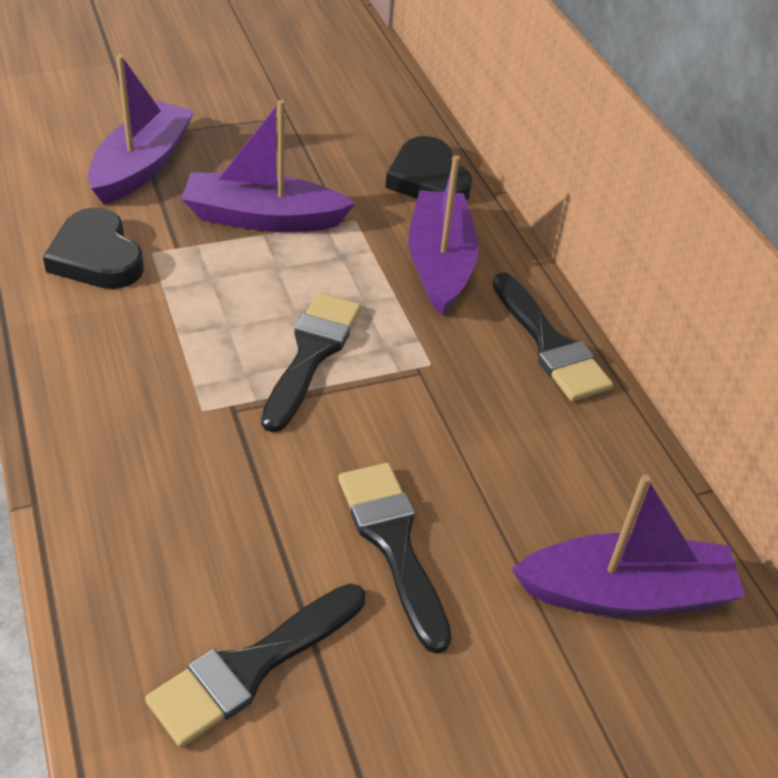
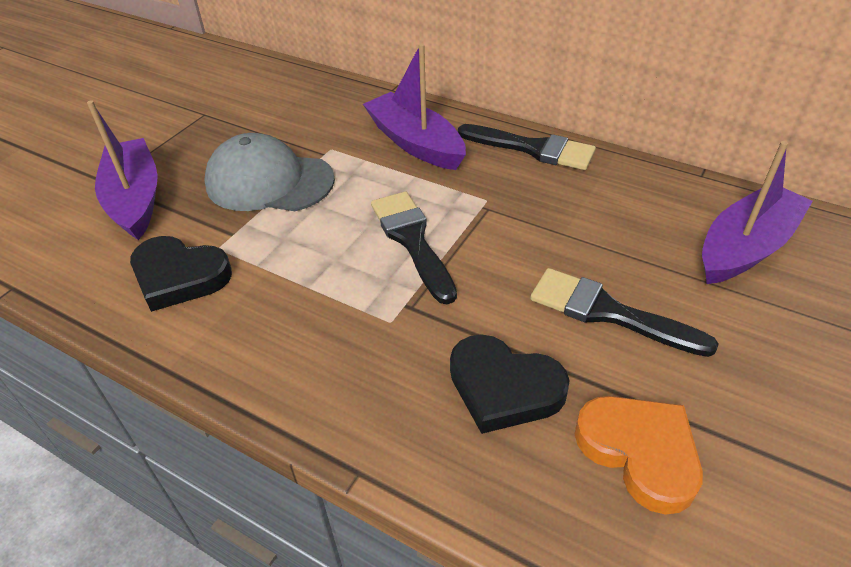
camera: 35 degrees left, 0 degrees up
black brush [145,584,365,748] -> orange heart [575,396,703,515]
purple boat [182,100,355,232] -> grey cap [205,133,335,211]
black heart [385,136,472,201] -> black heart moved to [450,334,570,434]

